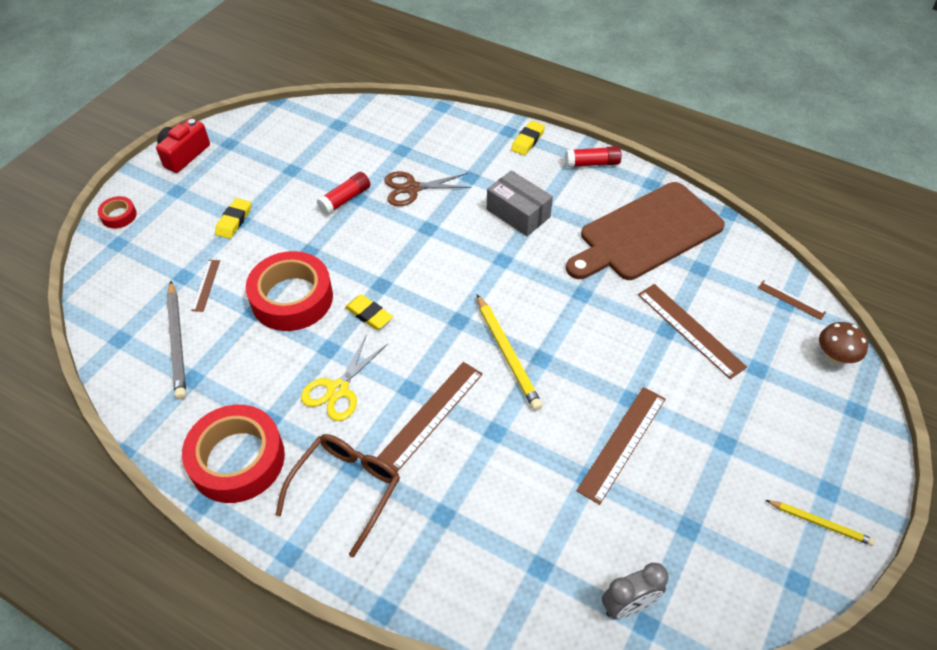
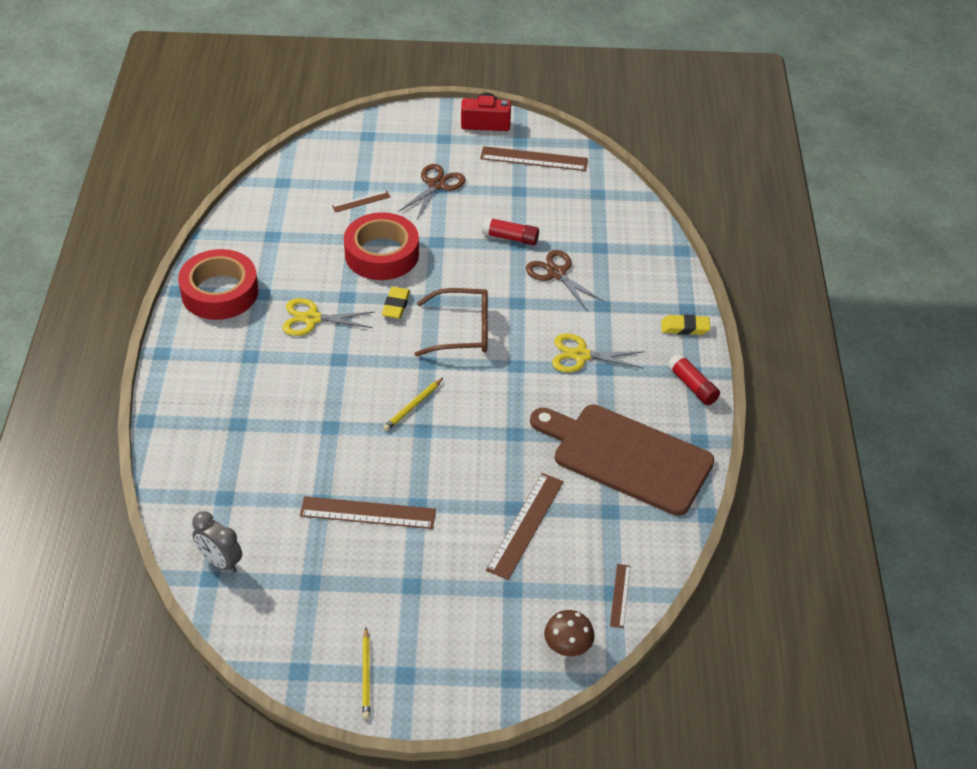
camera: 60 degrees right, 5 degrees down
red tape [98,196,137,228] -> none
grey pencil [167,281,186,399] -> none
yellow eraser [215,198,251,239] -> brown scissors [398,164,466,219]
brown glasses [275,434,400,557] -> brown glasses moved to [415,288,488,356]
brown ruler [377,362,483,472] -> brown ruler moved to [480,146,588,171]
yellow pencil [477,294,543,411] -> yellow pencil [383,378,443,431], size x0.62
grey box [487,170,553,236] -> yellow scissors [552,333,645,373]

